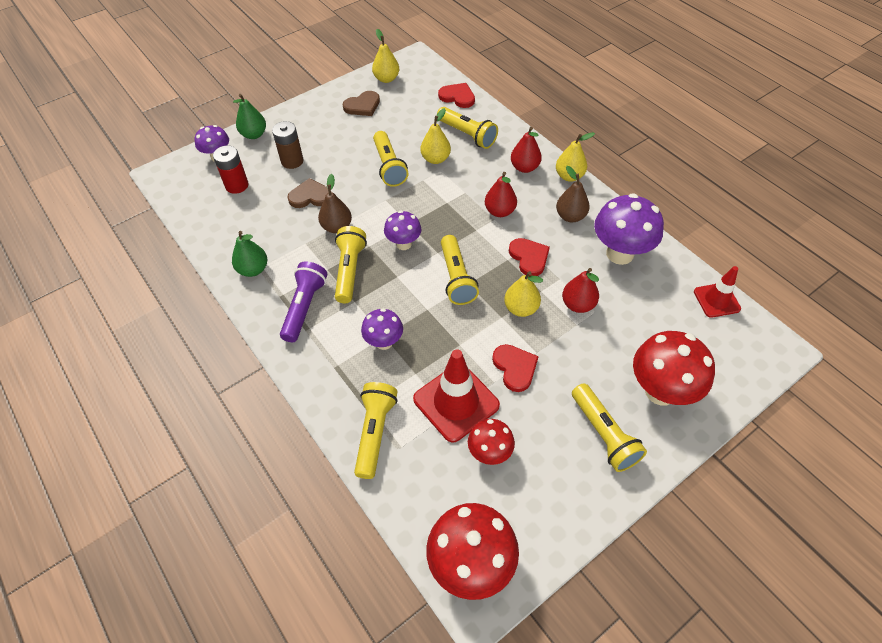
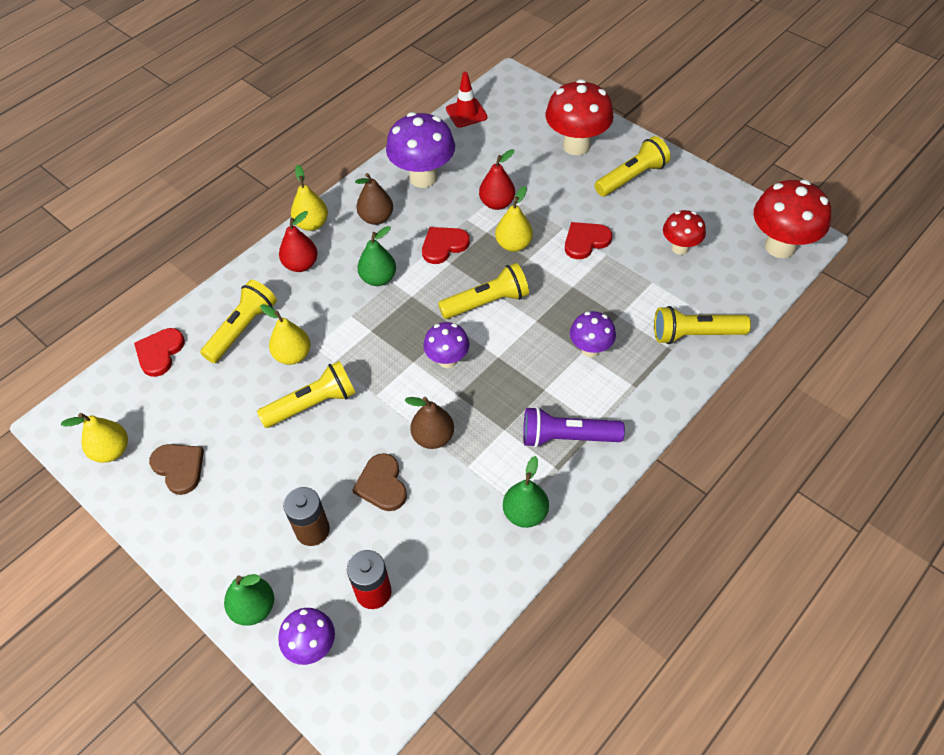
camera: 100 degrees left, 0 degrees up
yellow flashlight [335,226,367,303] -> none
red traffic cone [413,349,500,443] -> none
red pear [485,172,517,217] -> green pear [357,226,396,286]

